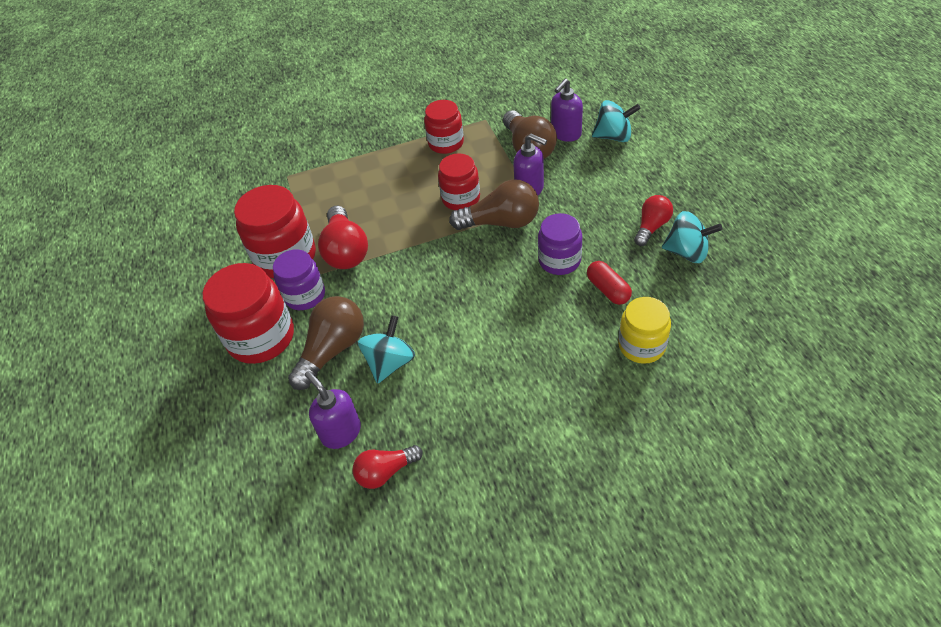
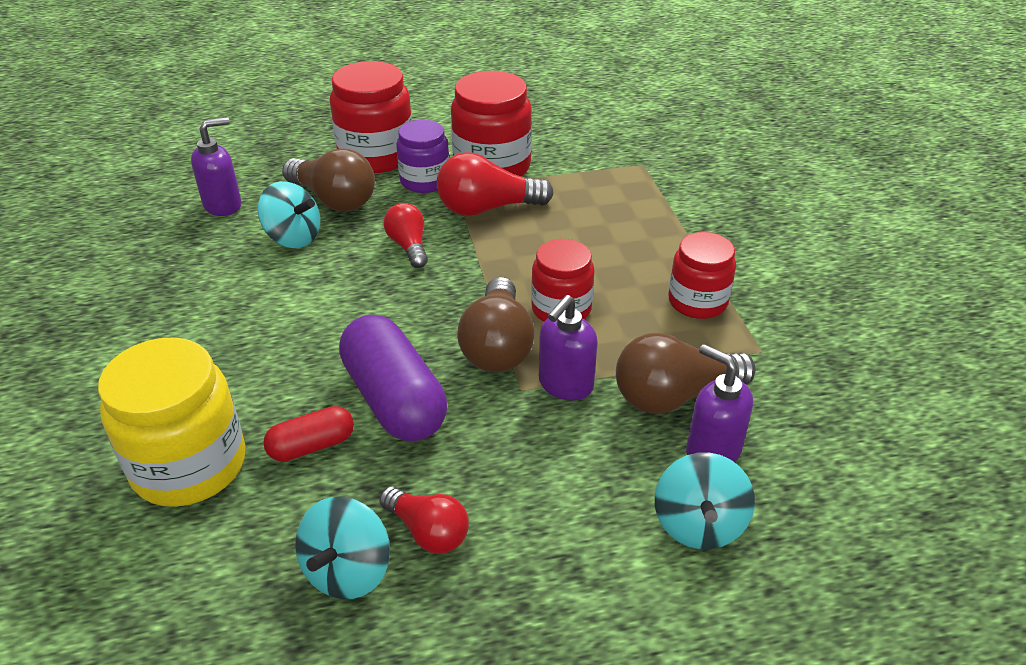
camera: 90 degrees right, 10 degrees down
red light bulb [353,445,423,489] -> red light bulb moved to [383,203,428,268]
purple jar [538,213,582,275] -> purple capsule [339,315,447,441]
yellow jar [618,297,671,364] -> yellow jar [98,337,245,507], size x1.57

